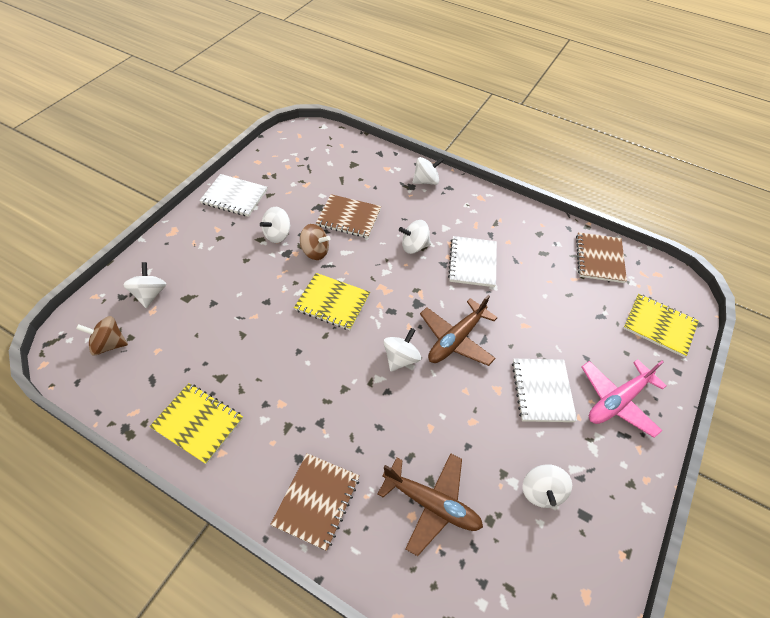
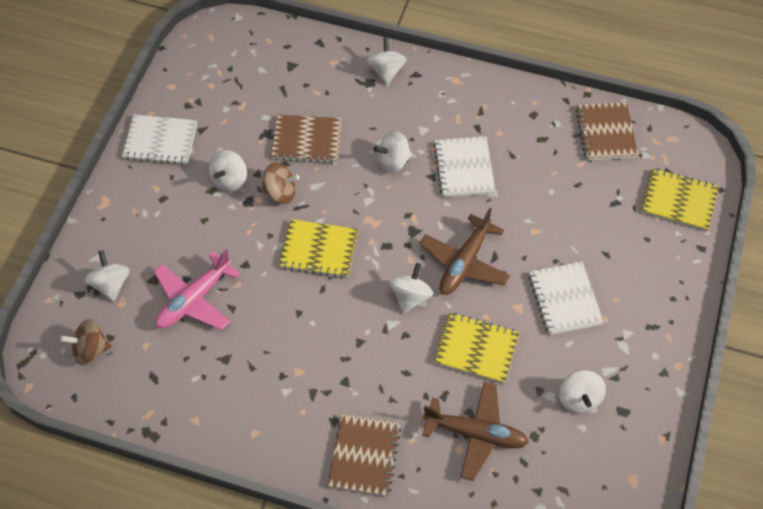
camera: 10 degrees left, 5 degrees up
yellow notebook [149,383,243,464] -> yellow notebook moved to [433,312,519,384]
white spinning top [413,157,444,185] -> white spinning top turned 60 degrees counterclockwise [367,37,407,85]
pink plane [582,359,667,438] -> pink plane moved to [154,249,240,330]

